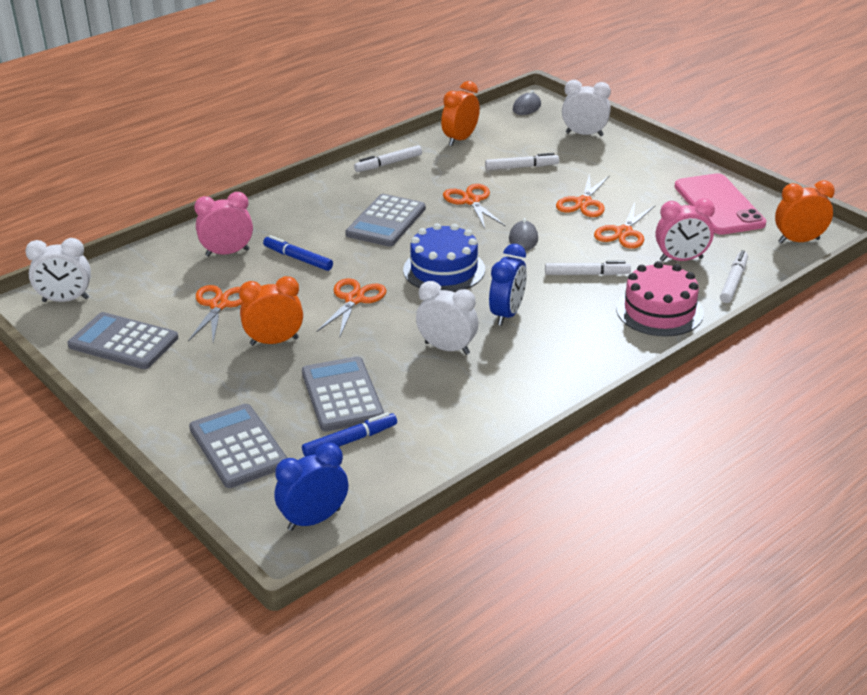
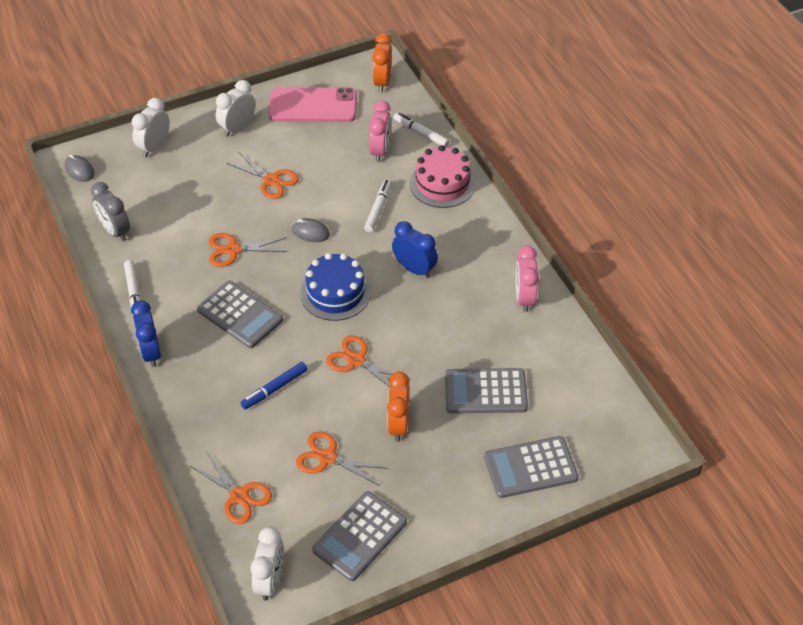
camera: 75 degrees left, 15 degrees up
pink clock [194,192,253,257] -> pink clock moved to [516,246,539,312]
blue clock [275,443,348,531] -> blue clock moved to [131,300,161,367]
blue marker [302,412,397,456] -> none
white clock [416,281,478,355] -> white clock moved to [216,80,256,137]
orange clock [441,81,480,146] -> grey clock [91,182,130,241]
white marker [485,153,559,170] -> none
orange scissors [594,202,656,249] -> orange scissors moved to [190,451,272,524]

